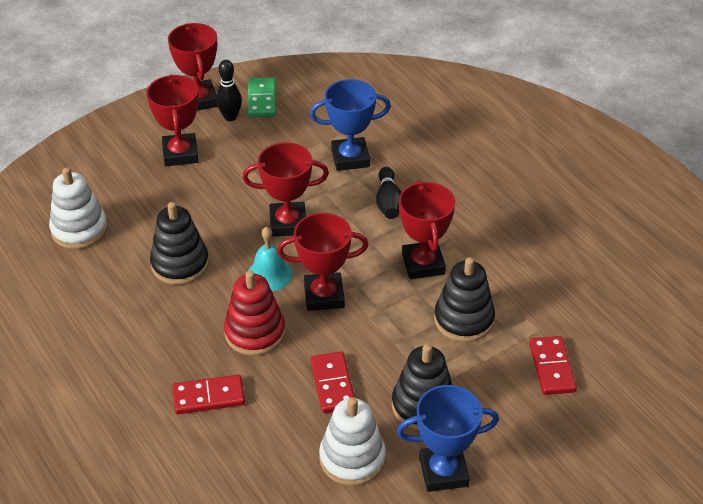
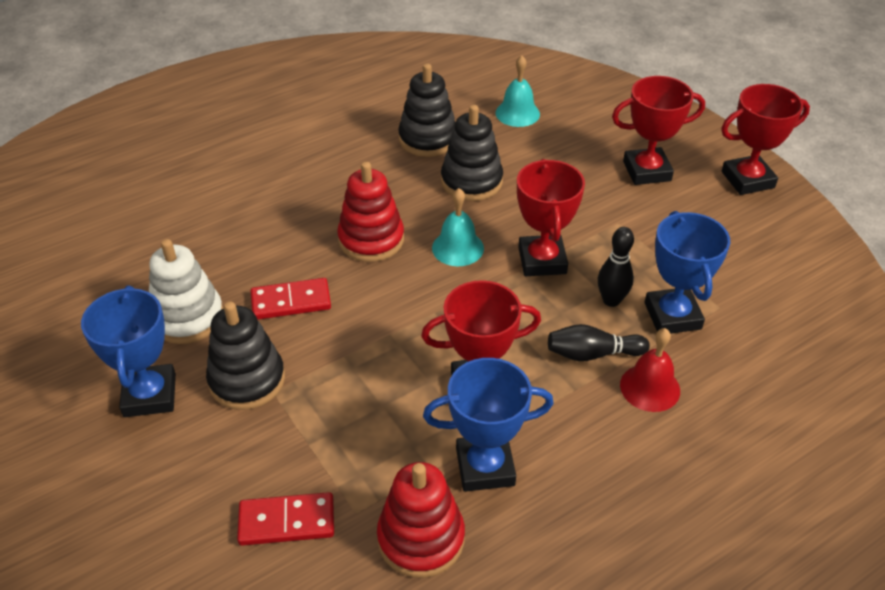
camera: 90 degrees right, 0 degrees up
white stacking toy [49,167,108,249] -> turquoise bell [495,55,540,127]
red domino [172,375,245,414] -> none
black bowling pin [216,60,242,121] -> black bowling pin moved to [598,227,634,307]
green domino [248,77,276,117] -> none
red trophy [277,213,369,311] -> none
black stacking toy [434,257,495,342] -> black stacking toy moved to [398,63,455,157]
none -> red stacking toy [377,462,465,578]
none -> blue trophy [423,358,554,492]
none -> red bell [620,328,680,412]

